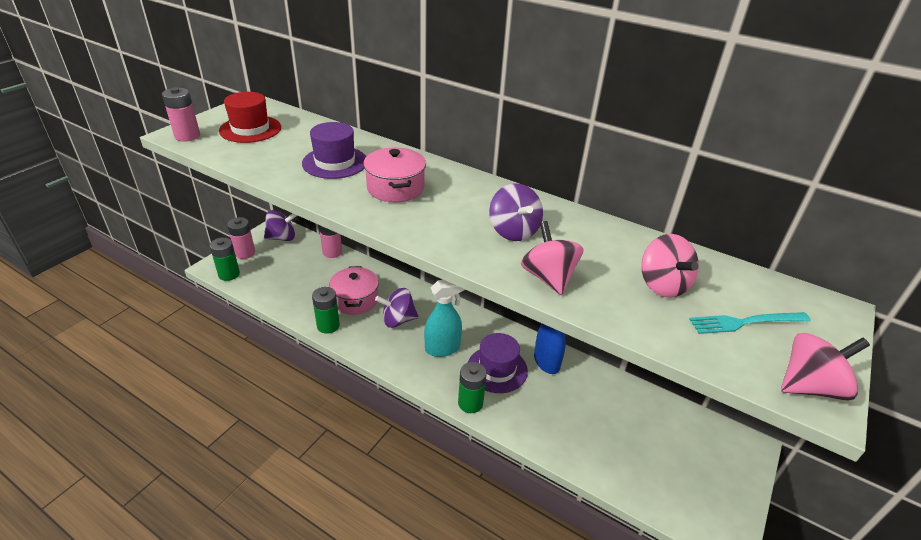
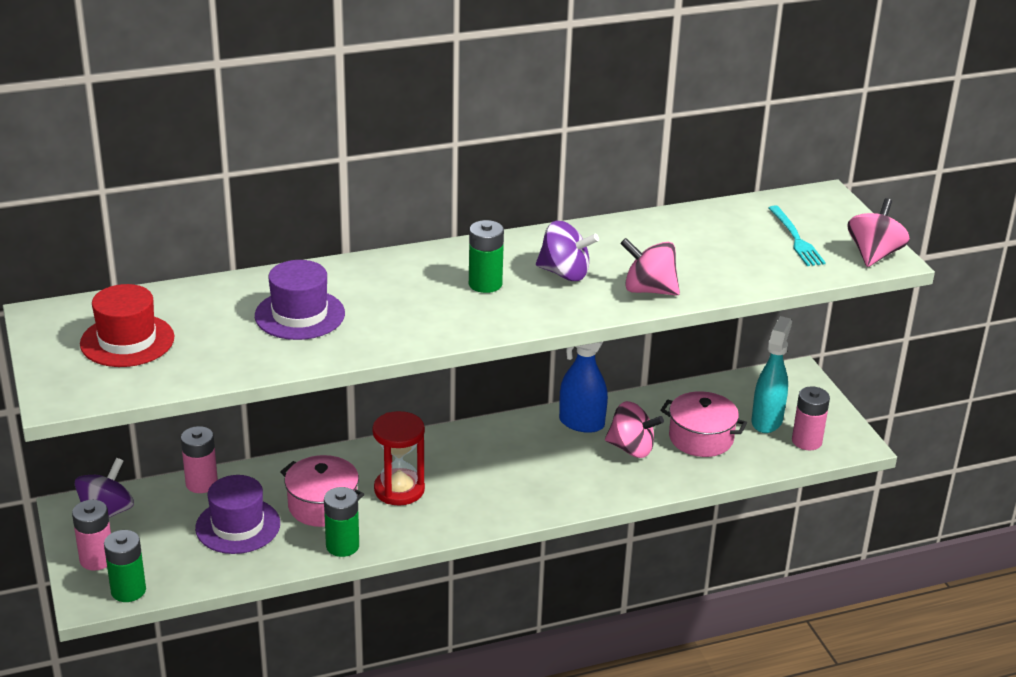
camera: 50 degrees left, 5 degrees down
pink battery [162,87,200,142] -> pink battery moved to [792,386,830,450]
pink pot [363,147,426,202] -> pink pot moved to [660,391,747,457]
purple spinning top [375,288,418,328] -> red hourglass [373,411,425,506]
turquoise spray bottle [424,280,465,357] -> turquoise spray bottle moved to [752,316,792,433]
green battery [458,362,487,413] -> green battery moved to [469,220,504,293]
purple hat [468,333,528,393] -> purple hat moved to [195,475,280,554]
pink spinning top [641,234,699,298] -> pink spinning top moved to [605,401,664,458]
turquoise fork [689,312,811,334] -> turquoise fork turned 45 degrees counterclockwise [768,205,826,266]

